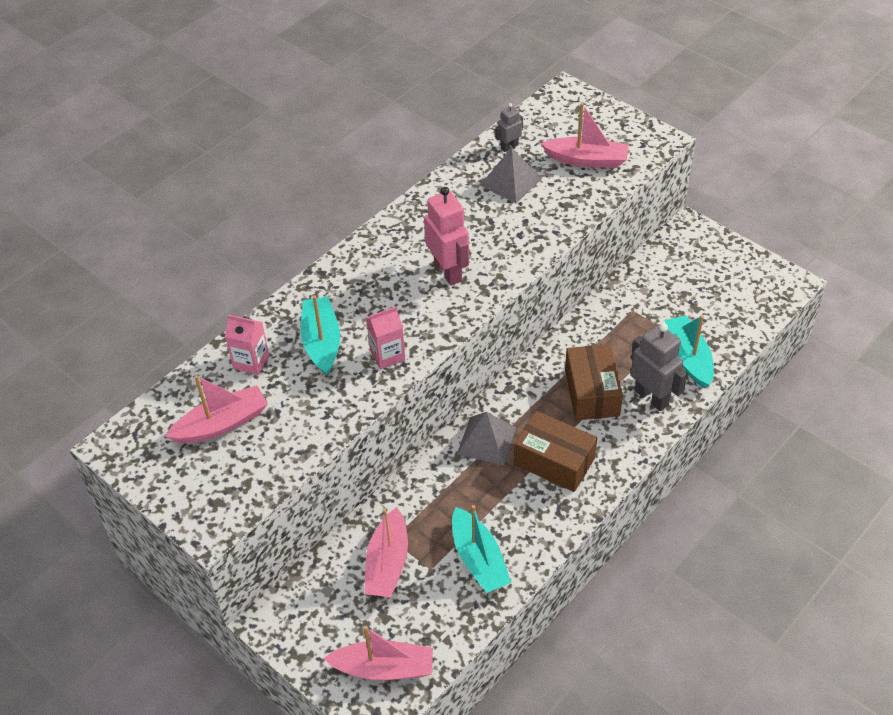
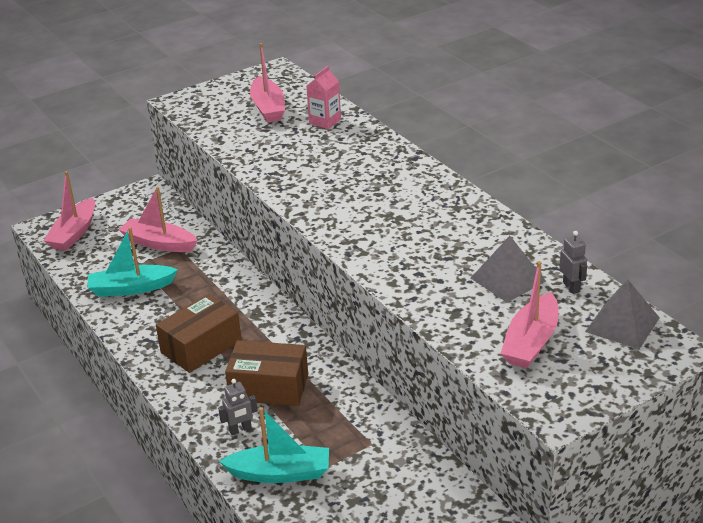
camera: 105 degrees right, 15 degrees down
turquoise boat [301,295,340,376] -> none
pink carton [366,307,405,369] -> none
pink robot [424,187,469,285] -> none
grey pyramid [457,412,516,465] -> grey pyramid moved to [585,279,660,349]
grey robot [631,323,687,411] -> grey robot [218,379,258,435], size x0.53

